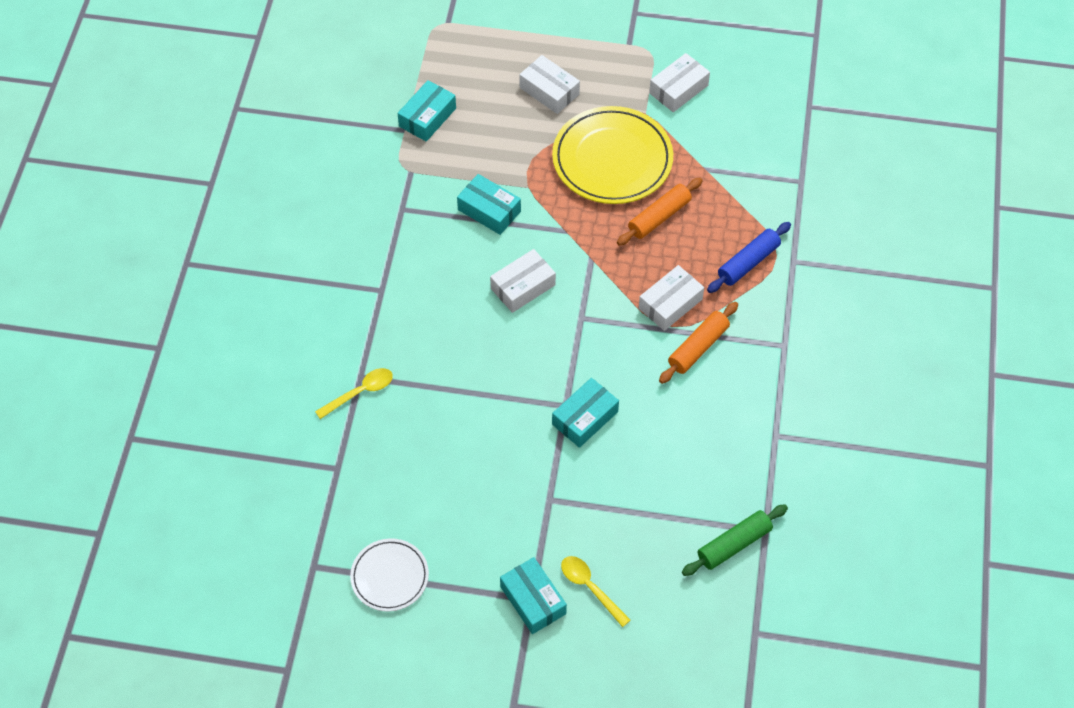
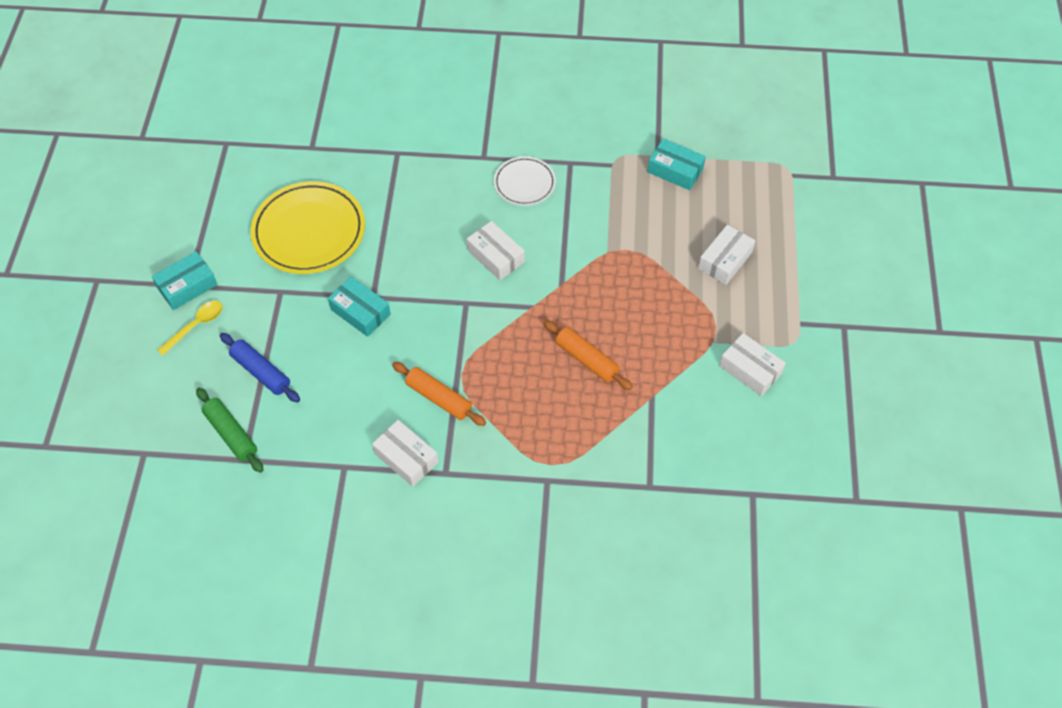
camera: 85 degrees right, 0 degrees up
yellow spoon [315,368,393,419] -> none
white plate [350,538,429,611] -> white plate moved to [494,156,556,206]
turquoise box [457,174,521,235] -> none
yellow plate [552,106,673,204] -> yellow plate moved to [250,181,365,274]
white box [639,265,704,331] -> white box moved to [372,420,438,487]
blue rolling pin [707,222,791,293] -> blue rolling pin moved to [220,333,300,403]

